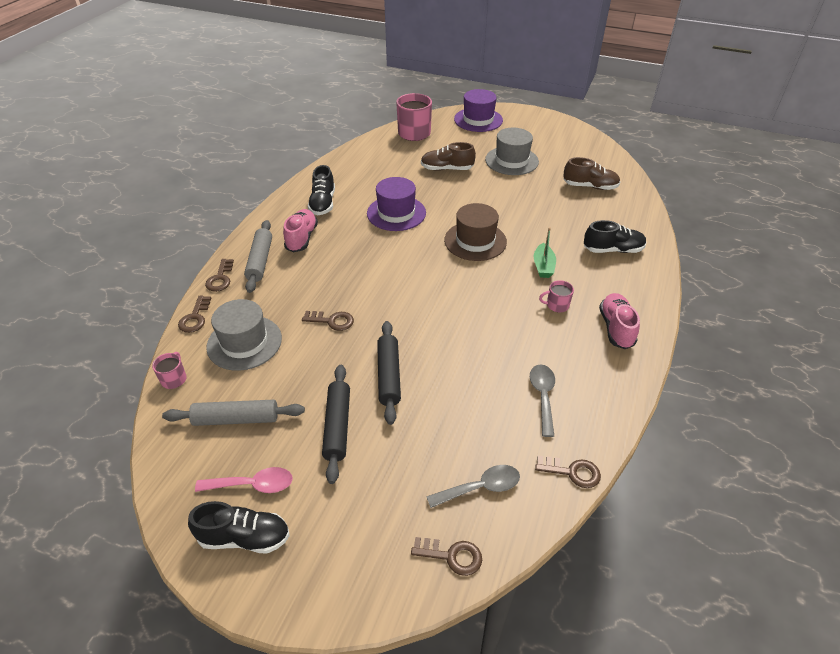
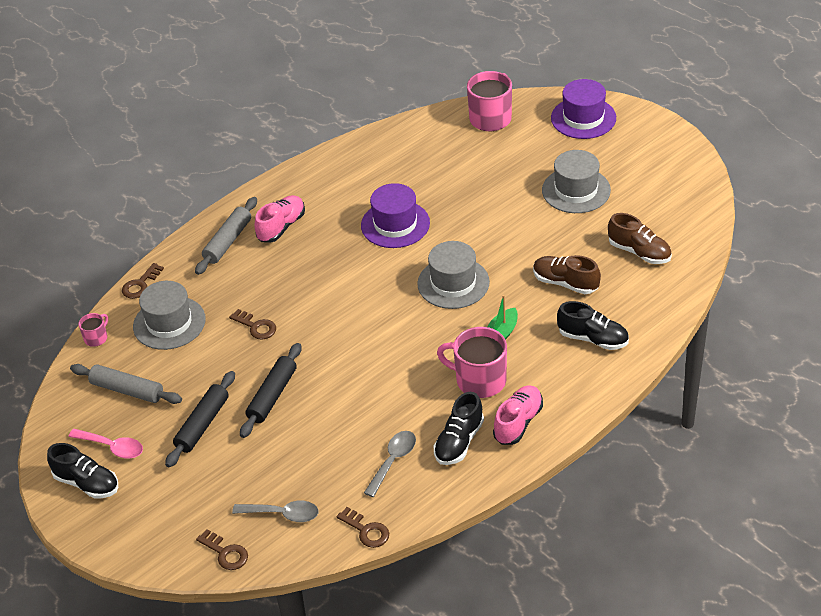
camera: 30 degrees right, 0 degrees up
brown key [205,259,234,292] -> none
black shoe [308,165,335,215] -> black shoe moved to [434,392,484,465]
brown shoe [421,142,476,171] -> brown shoe moved to [533,255,601,294]
brown hat [444,203,507,261] -> grey hat [417,241,490,309]
pink mug [539,280,574,312] -> pink mug [437,327,507,398], size x2.02

